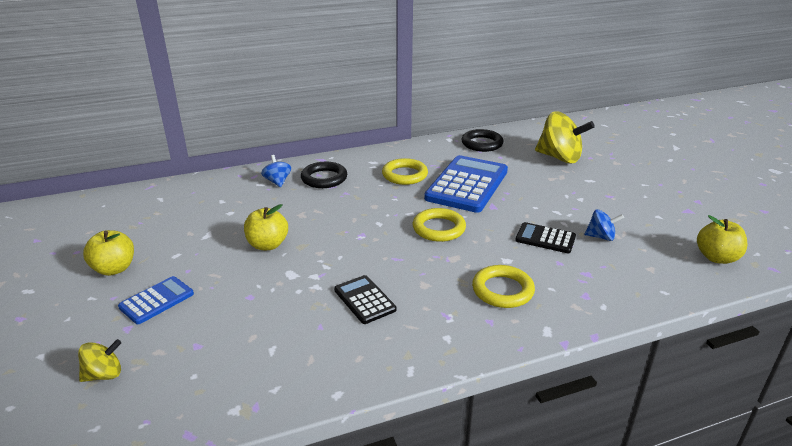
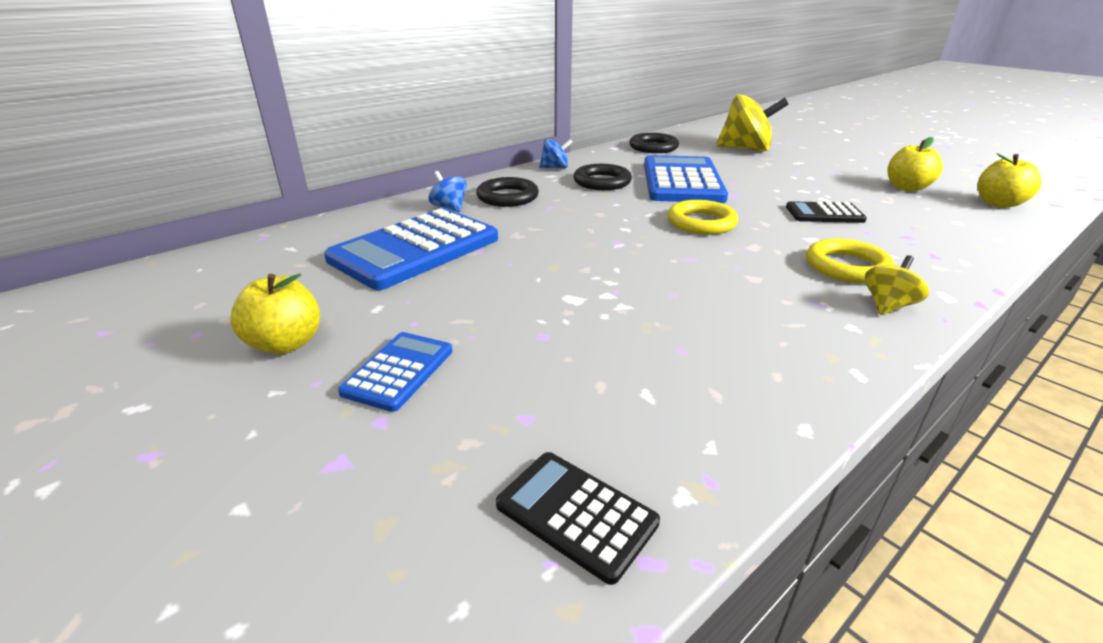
camera: 20 degrees left, 0 degrees up
yellow spinning top [78,339,121,382] -> yellow spinning top moved to [865,255,929,315]
yellow apple [244,204,288,250] -> yellow apple moved to [887,137,943,191]
black calculator [334,275,396,324] -> black calculator moved to [496,452,660,585]
yellow ring [382,158,428,185] -> black ring [573,164,632,190]
blue spinning top [584,209,624,241] -> blue spinning top moved to [539,139,573,168]
none -> blue calculator [324,208,498,290]

